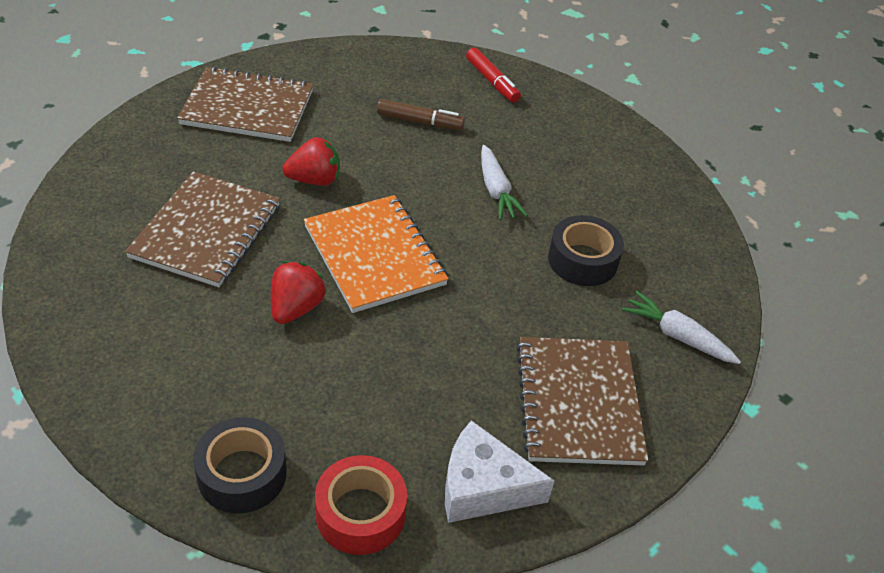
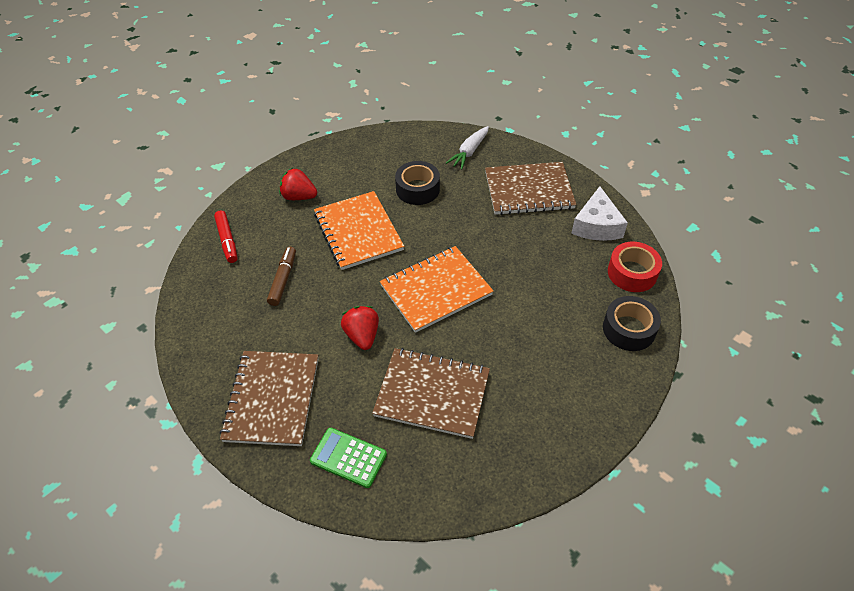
camera: 90 degrees left, 5 degrees up
red strawberry [271,261,326,324] -> red strawberry moved to [279,168,317,200]
red marker [466,47,521,103] -> red marker turned 105 degrees clockwise [214,211,238,263]
white carrot [481,145,528,220] -> orange notebook [314,191,404,270]
none -> green calculator [310,428,387,488]

